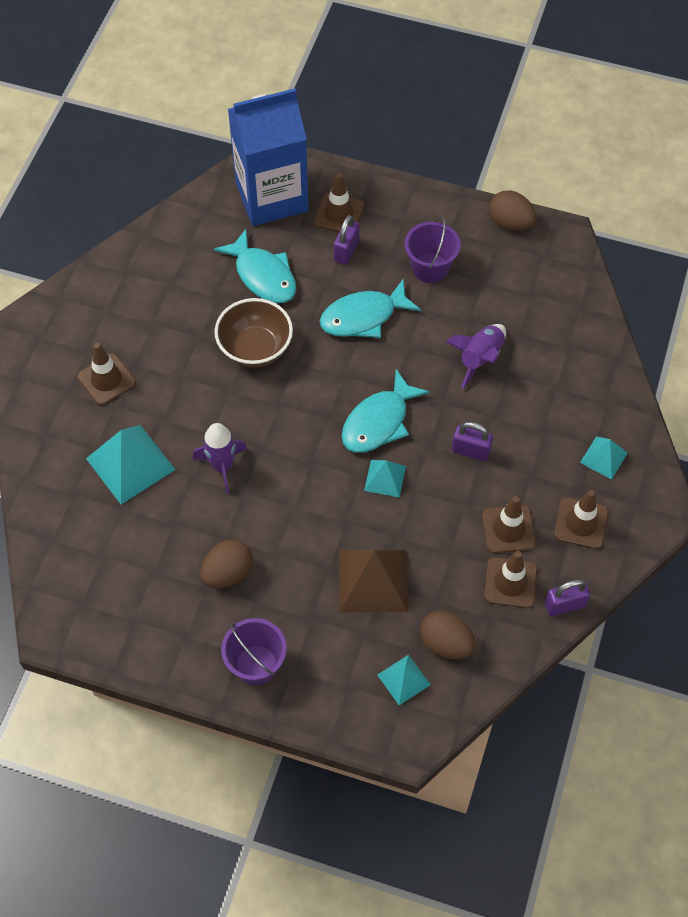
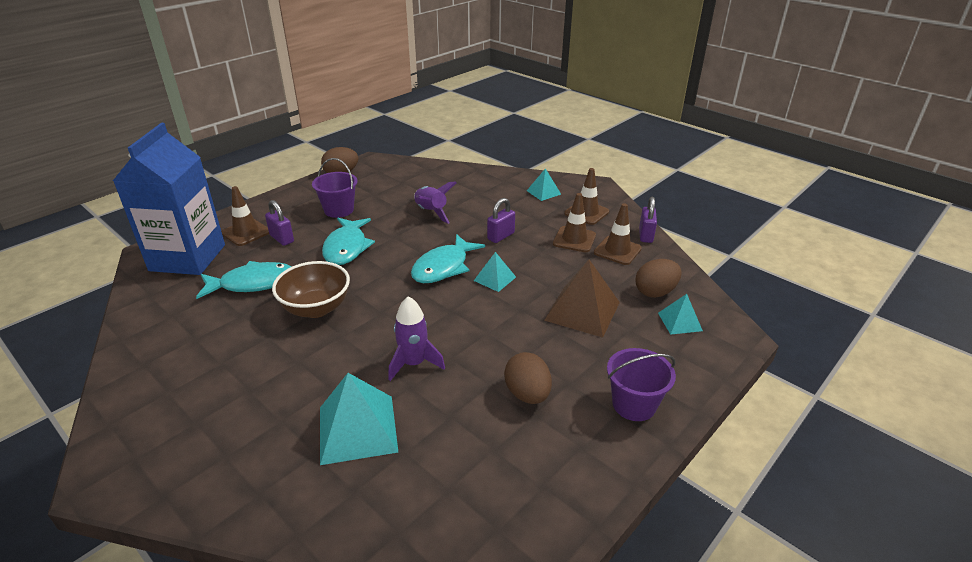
camera: 65 degrees left, 25 degrees down
brown traffic cone [77,343,136,405] -> none
turquoise fish [342,369,430,453] -> turquoise fish turned 60 degrees clockwise [411,234,485,283]

